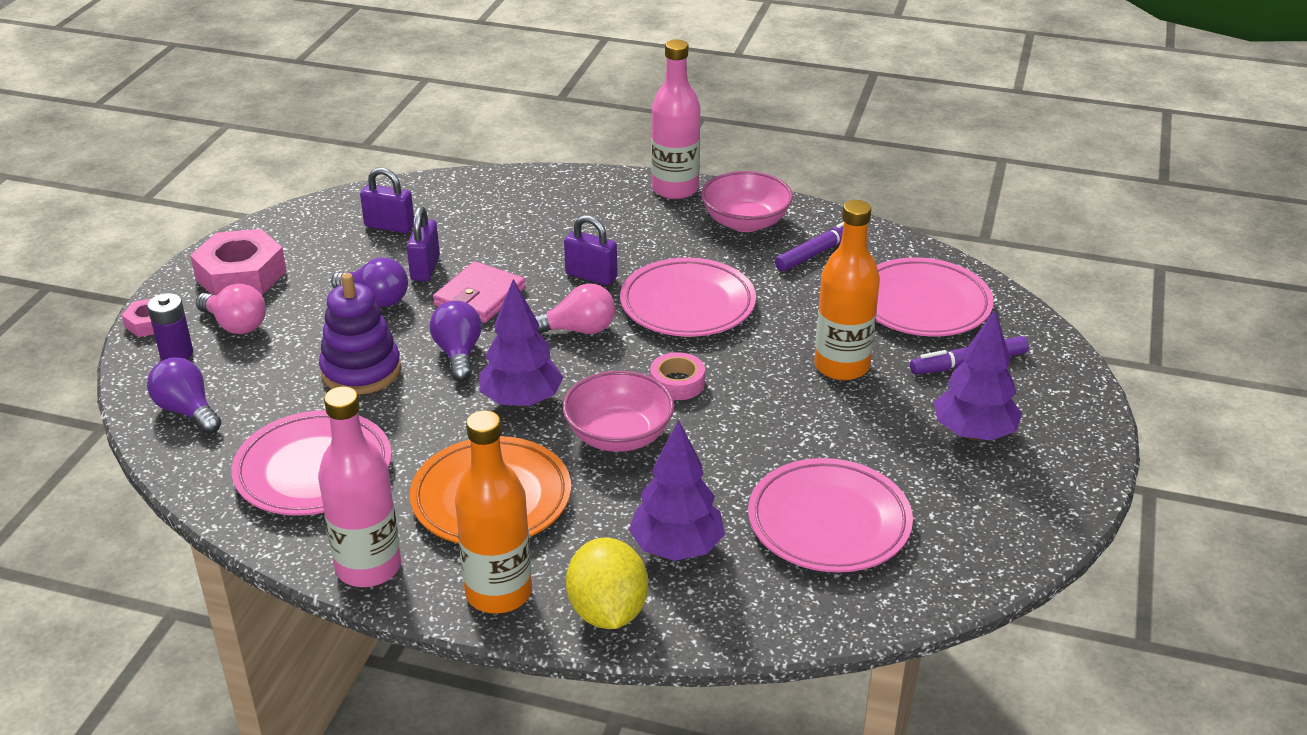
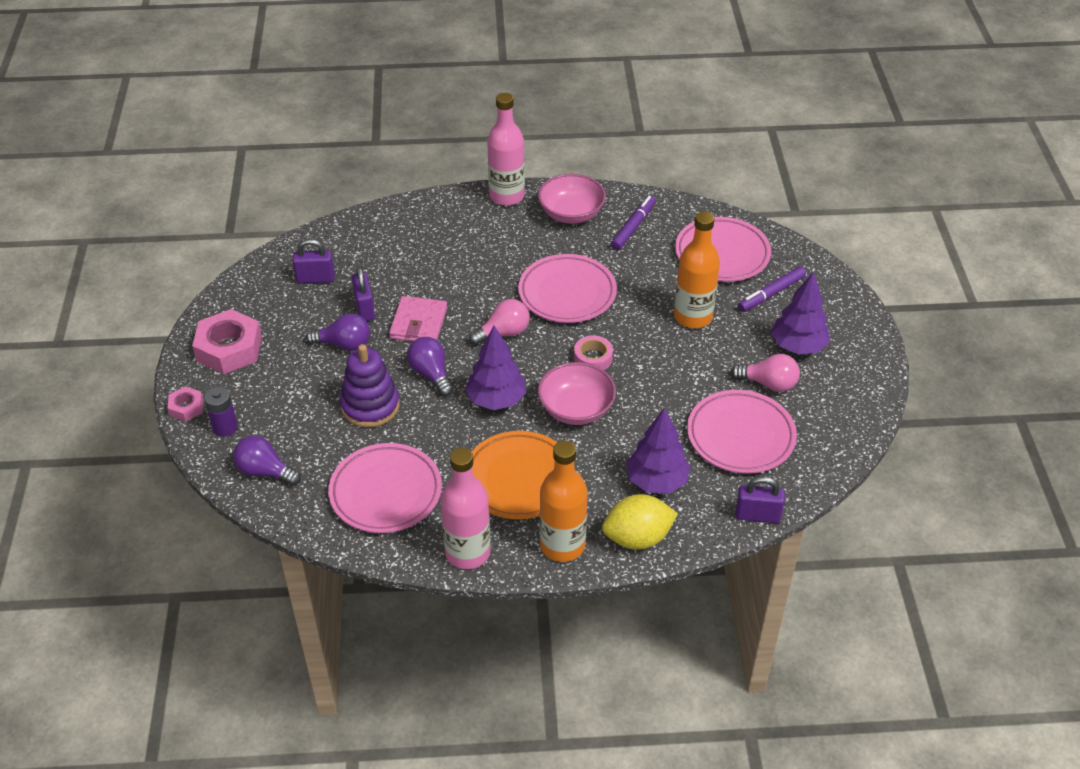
camera: 20 degrees left, 10 degrees up
pink light bulb [196,283,266,334] -> pink light bulb moved to [731,354,800,392]
purple padlock [564,215,618,285] -> purple padlock moved to [735,476,785,523]
yellow lemon [566,538,648,629] -> yellow lemon turned 75 degrees counterclockwise [602,494,678,550]

